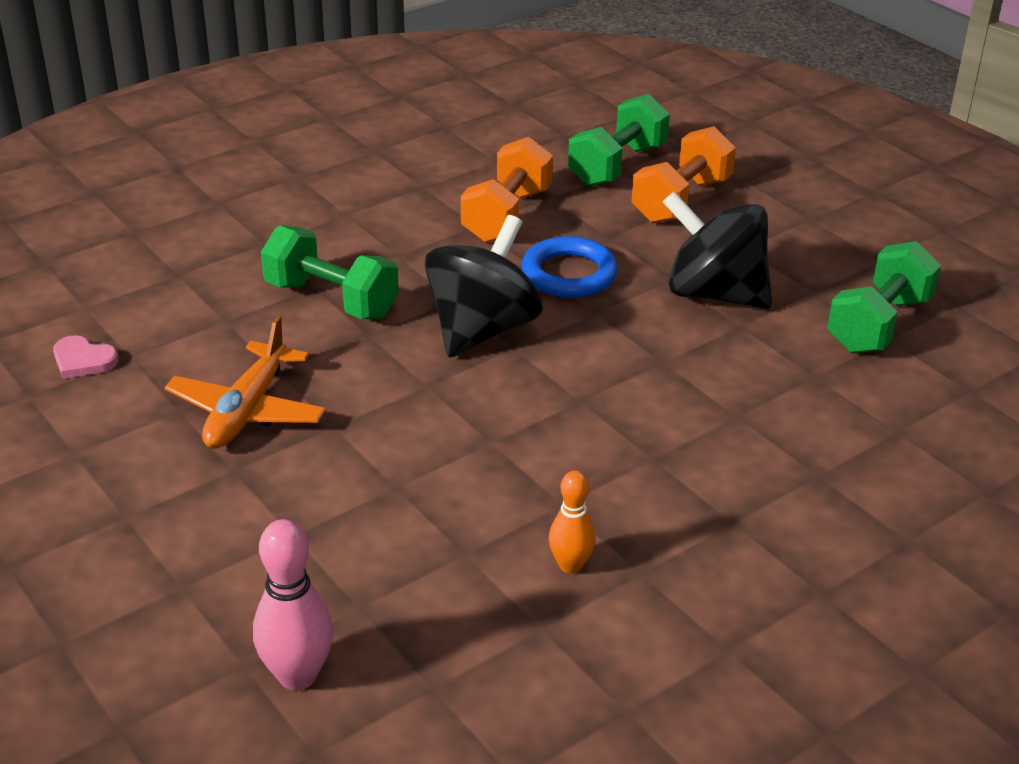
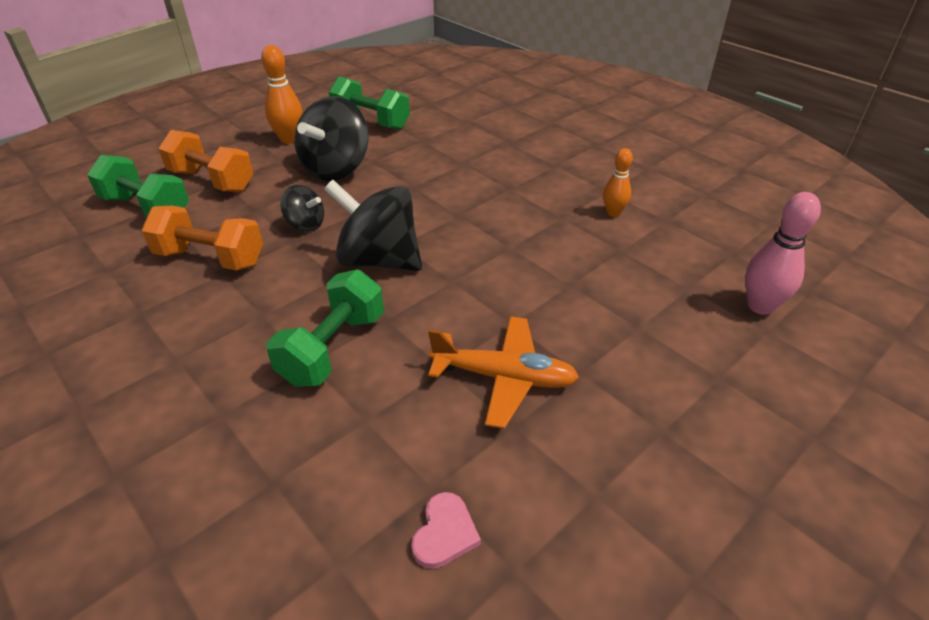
camera: 95 degrees left, 5 degrees up
blue ring [522,236,618,298] -> black spinning top [280,185,324,232]
none -> orange bowling pin [261,45,303,144]

